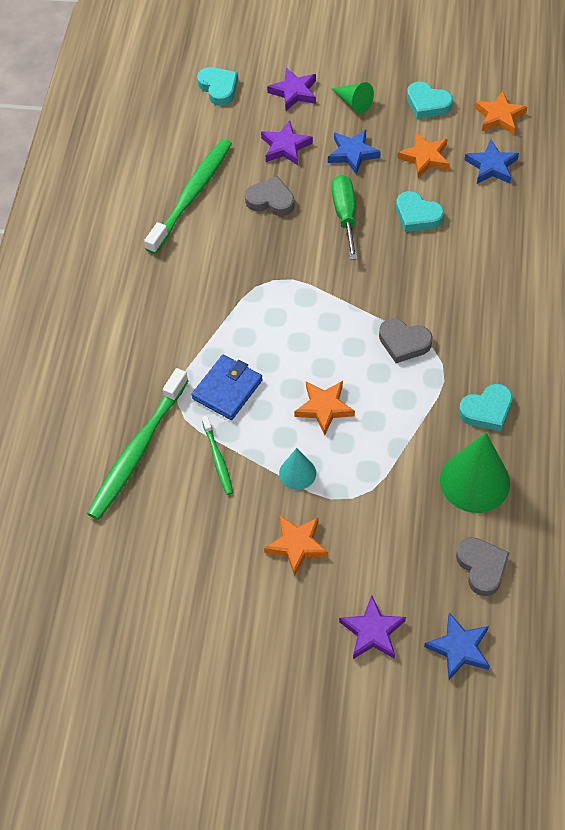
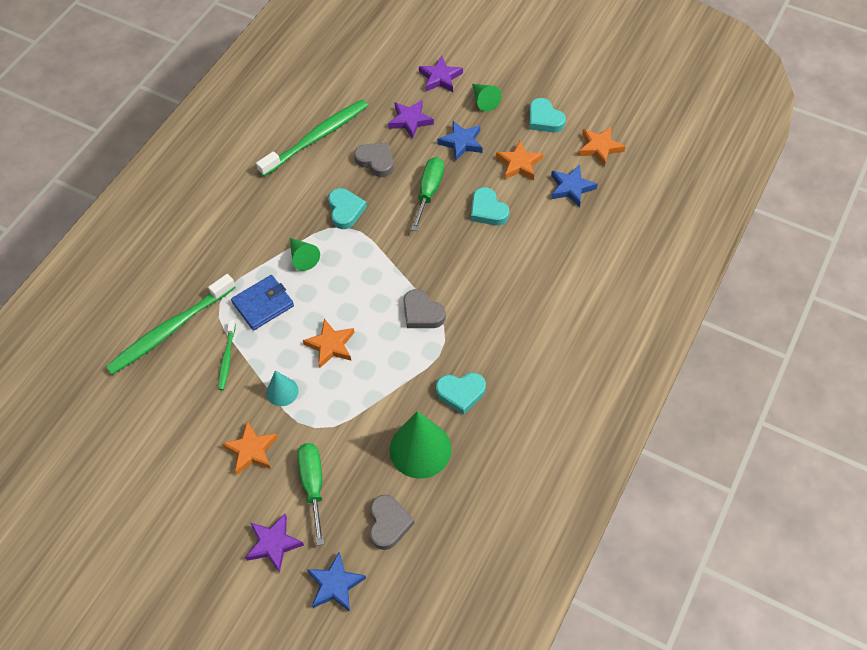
camera: 20 degrees right, 0 degrees up
turquoise heart [197,67,238,106] -> turquoise heart moved to [328,188,367,229]
none -> green cone [290,238,320,271]
none -> green screwdriver [297,443,324,546]

